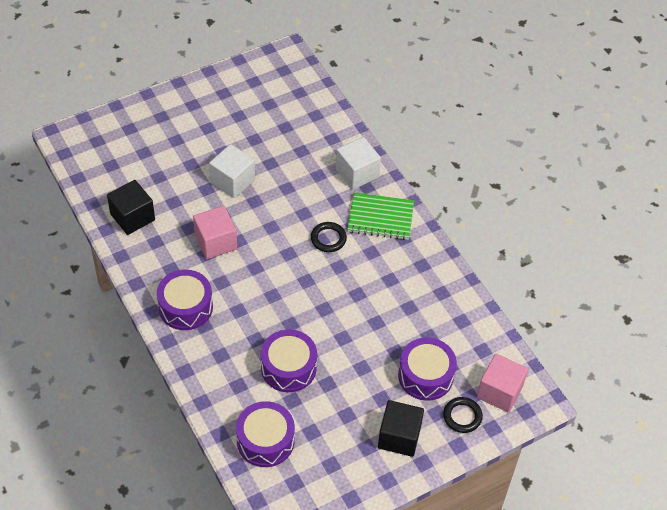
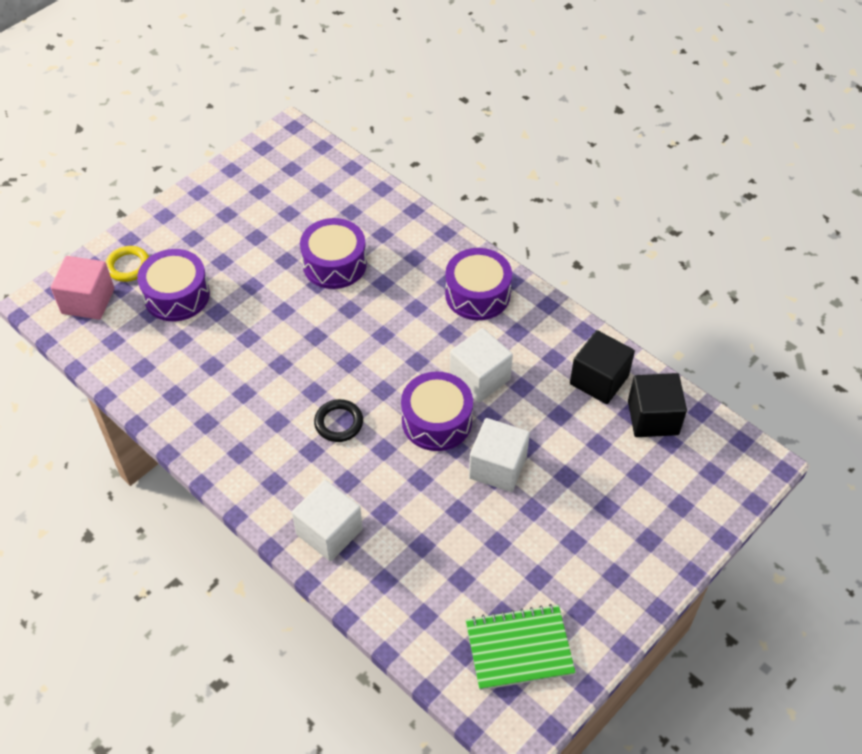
camera: 165 degrees right, 0 degrees up
pink cube [193,206,237,259] -> white cube [450,328,513,403]
purple drum [236,401,295,467] -> purple drum moved to [401,372,473,451]
green notebook [347,192,414,240] -> green notebook moved to [466,604,576,690]
black cube [378,400,424,457] -> black cube moved to [628,373,687,437]
black ring [443,397,483,433] -> yellow ring [106,246,149,282]

